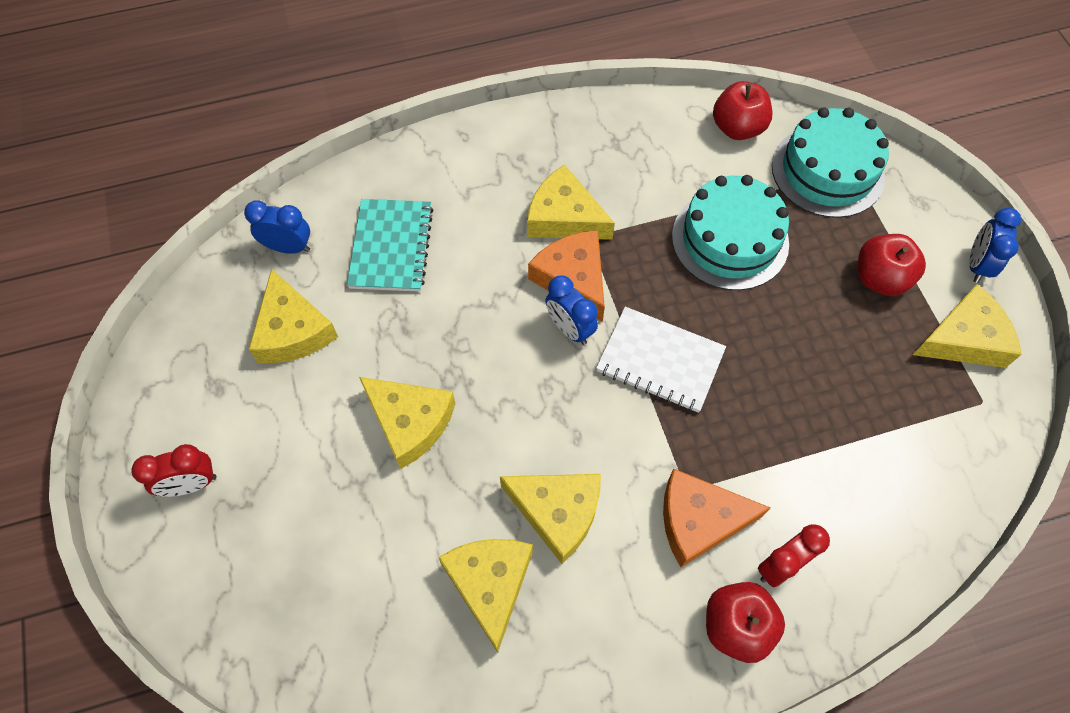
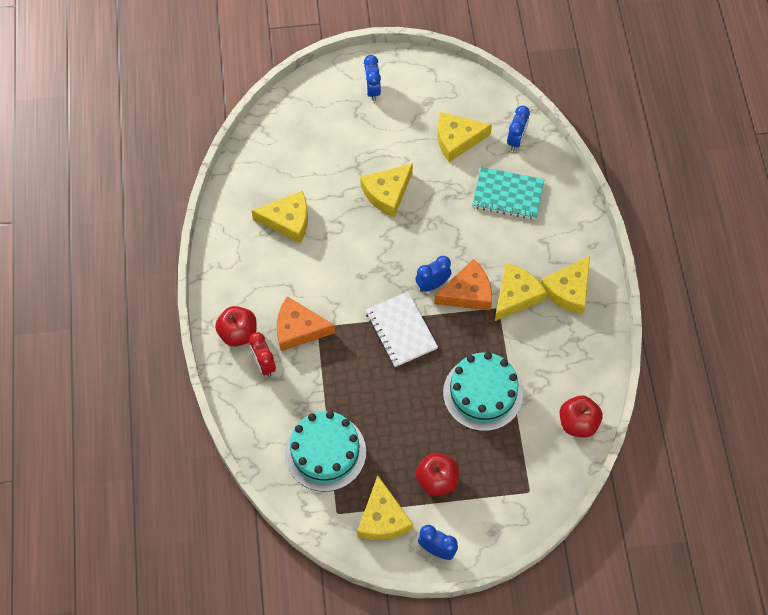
camera: 100 degrees right, 0 degrees up
red clock [132,444,216,497] -> blue clock [364,55,381,101]
yellow cheese [500,474,601,564] -> yellow cheese moved to [541,256,590,314]
white notebook [596,307,726,413] -> white notebook turned 60 degrees counterclockwise [366,292,438,367]
orange cheese [663,469,771,567] -> orange cheese turned 90 degrees counterclockwise [277,297,335,351]
turquoise cake [772,107,889,218] -> turquoise cake moved to [285,411,366,492]

